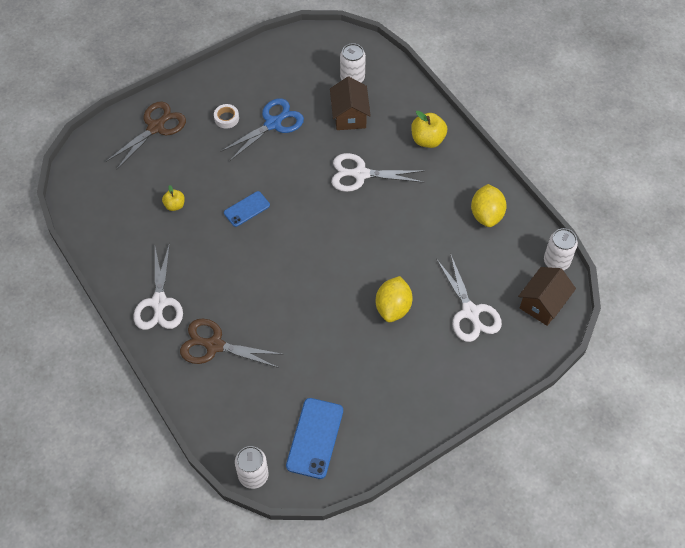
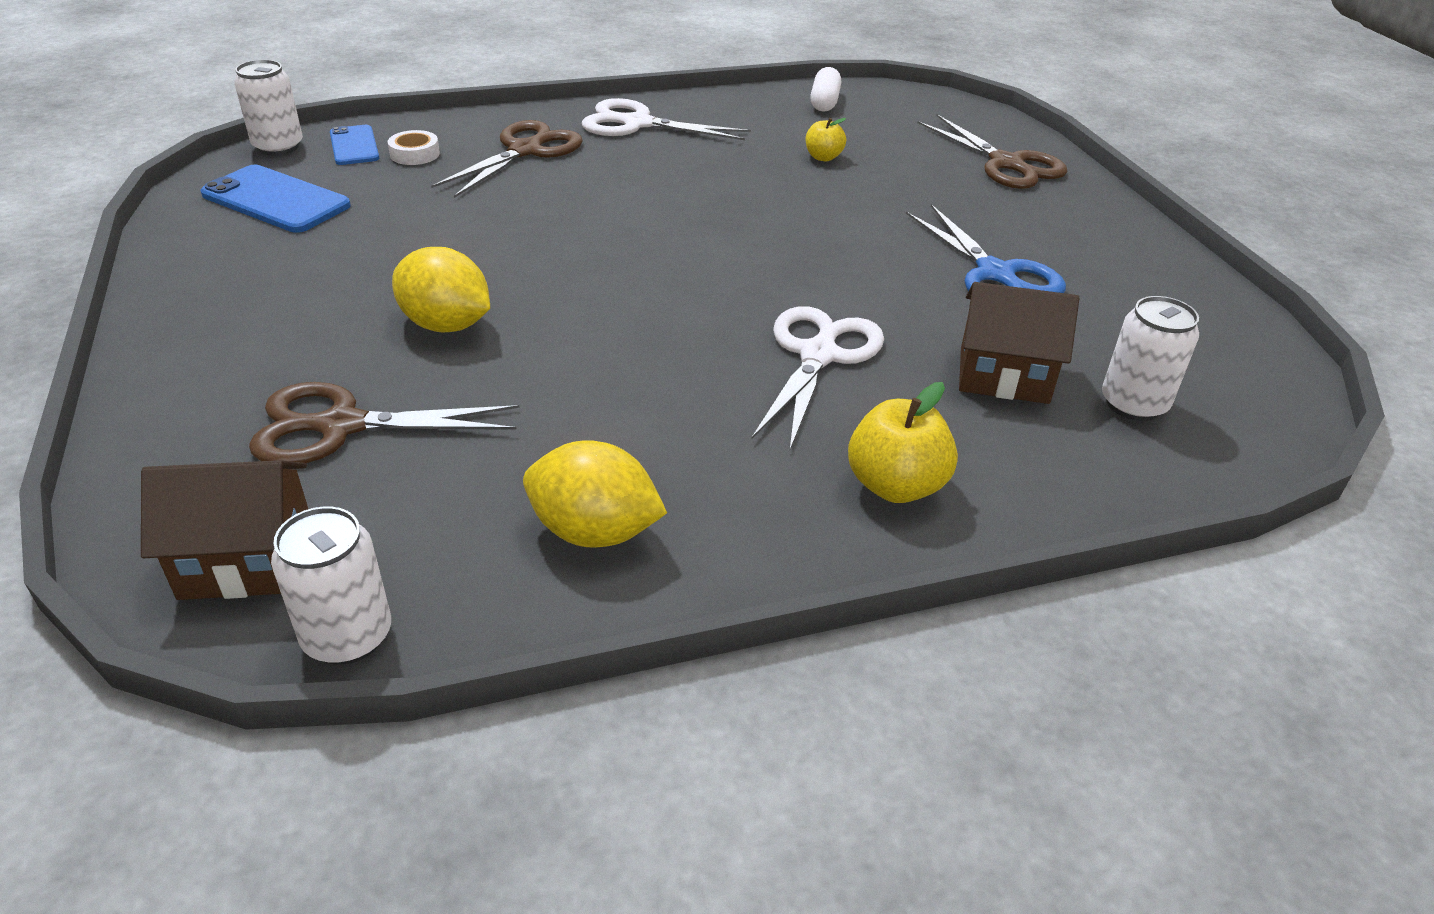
camera: 105 degrees right, 20 degrees down
white tape [214,104,239,129] -> white tape moved to [388,130,440,165]
blue phone [224,191,270,227] -> blue phone moved to [330,125,379,165]
white scissors [437,253,502,342] -> brown scissors [249,382,520,463]
brown house [518,267,576,326] -> brown house turned 60 degrees counterclockwise [141,460,308,600]
none -> white capsule [810,67,841,111]

